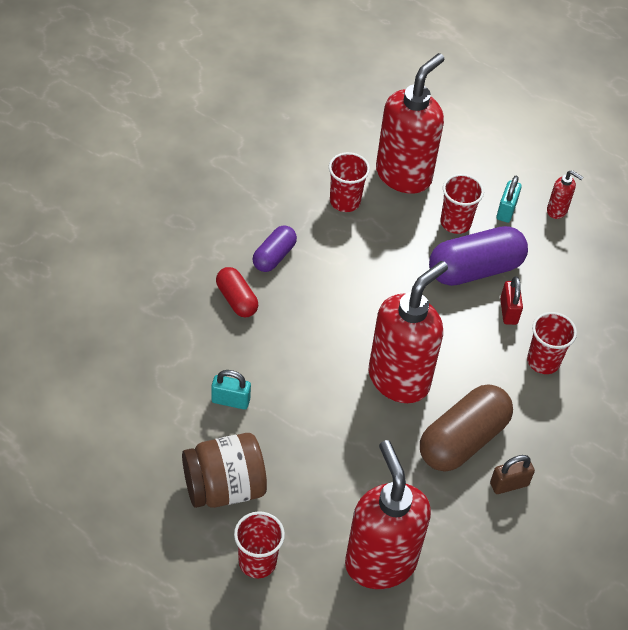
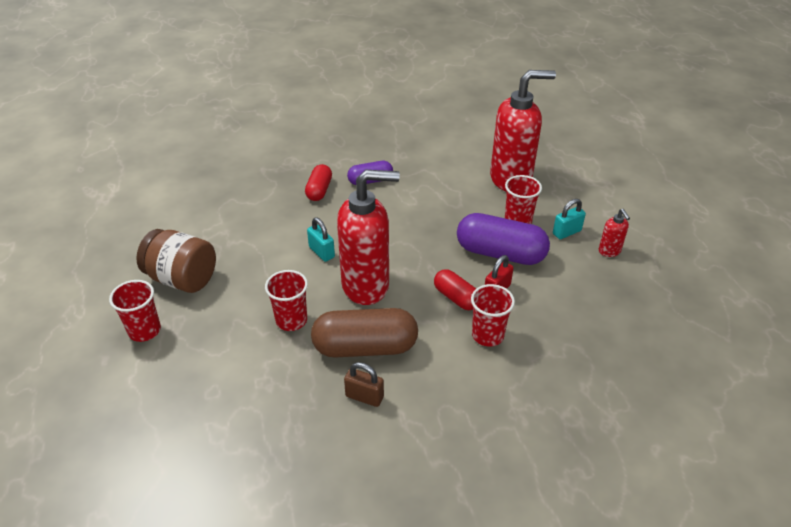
camera: 45 degrees right, 10 degrees down
turquoise padlock [211,370,251,410] -> turquoise padlock moved to [307,218,335,262]
red cup [329,152,370,212] -> red cup moved to [265,270,308,331]
red soap dispenser [345,440,431,589] -> none
none -> red capsule [434,269,476,310]

